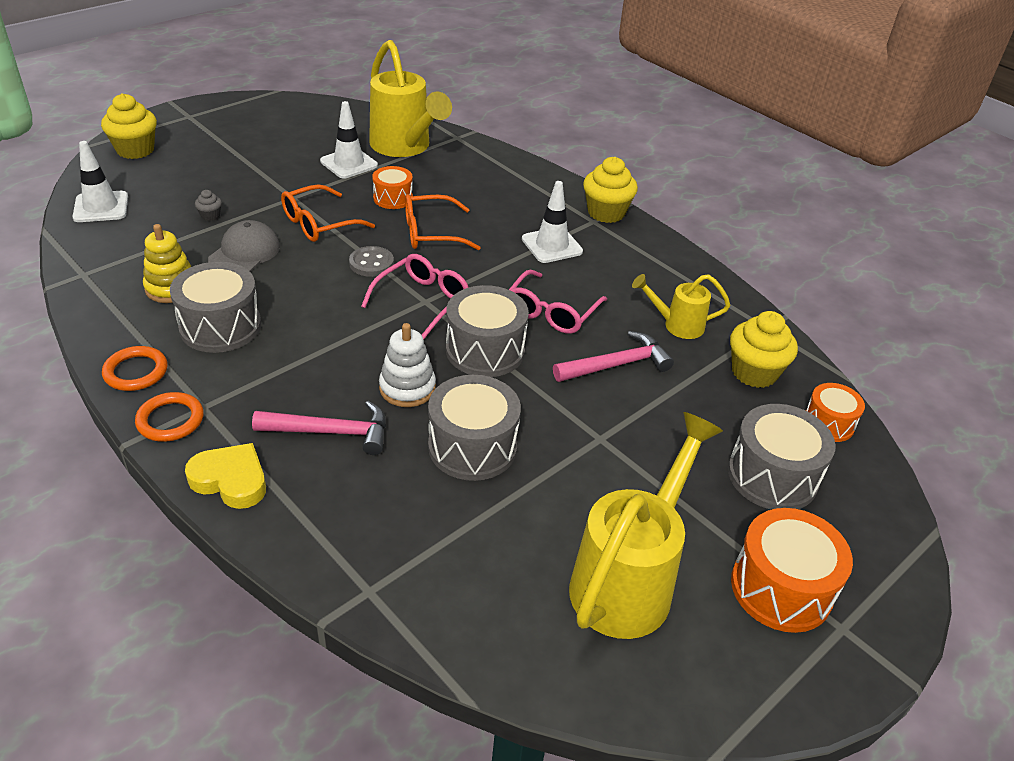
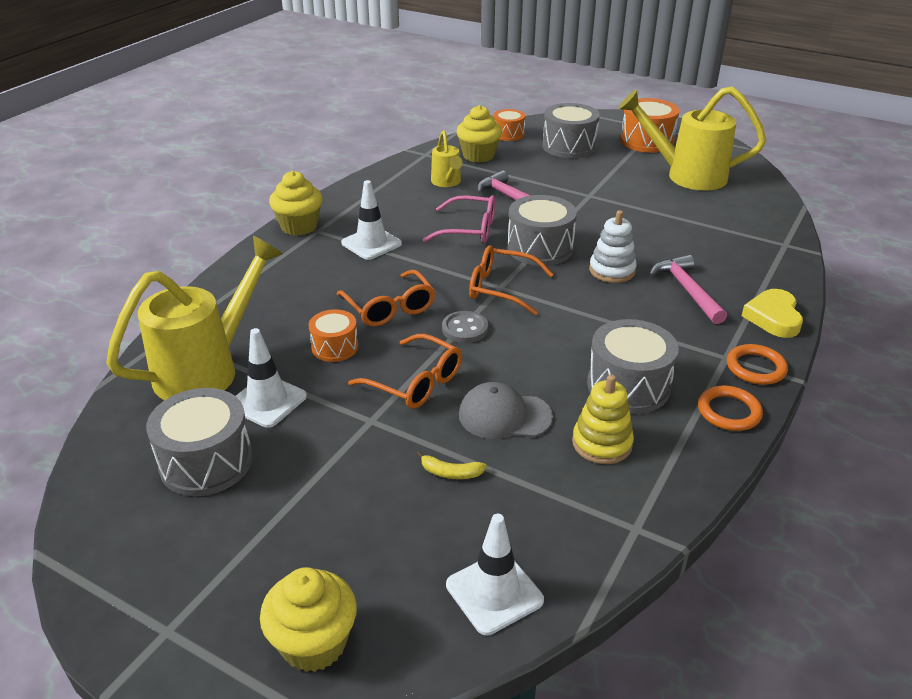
camera: 105 degrees left, 5 degrees down
grey cupcake [195,190,222,221] -> yellow banana [417,451,487,479]
pink glasses [361,254,469,339] -> orange glasses [469,245,554,315]
grey drum [428,375,521,481] -> grey drum moved to [146,388,253,496]

